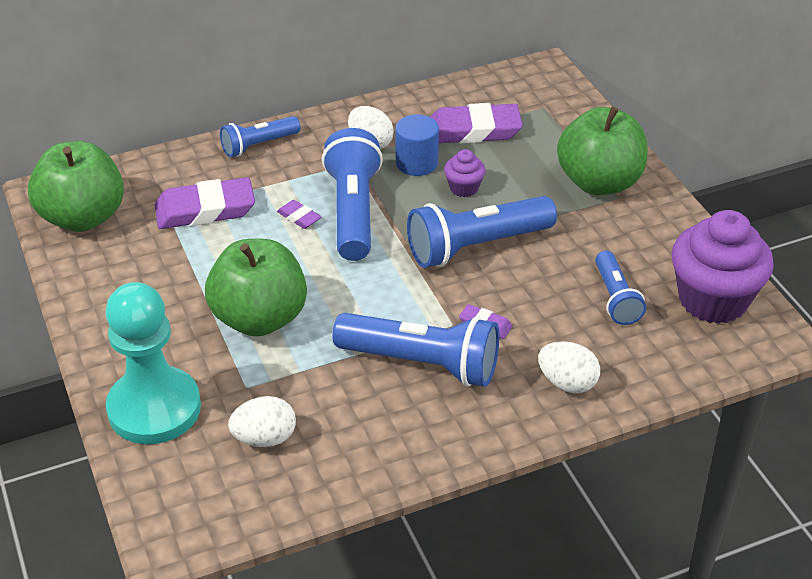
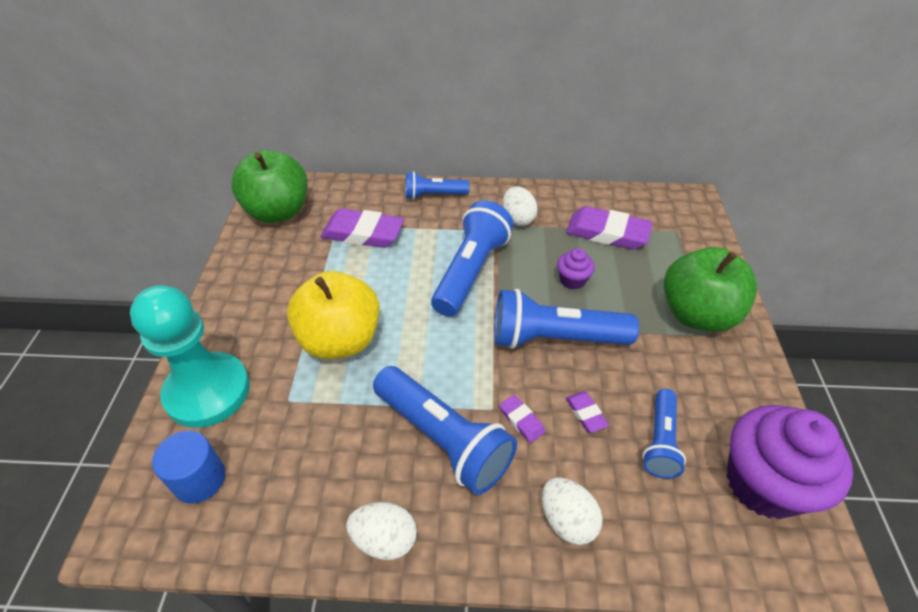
camera: 25 degrees right, 5 degrees up
green apple [205,239,307,337] -> yellow apple [287,271,380,359]
white egg [228,396,296,447] -> white egg moved to [346,502,417,560]
purple eraser [277,200,322,229] -> purple eraser moved to [566,391,609,433]
blue cylinder [395,114,439,176] -> blue cylinder moved to [152,431,225,503]

